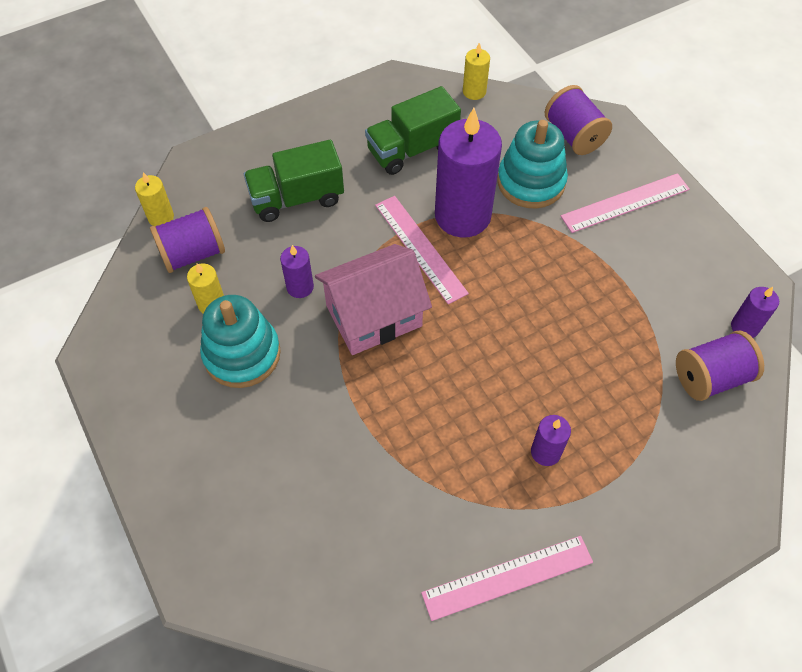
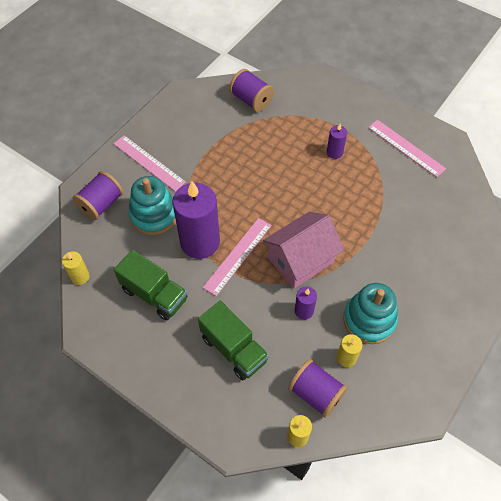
camera: 115 degrees left, 0 degrees up
pink house [315,244,432,355] -> pink house turned 75 degrees counterclockwise [263,212,344,289]
purple candle [731,287,779,338] -> none

